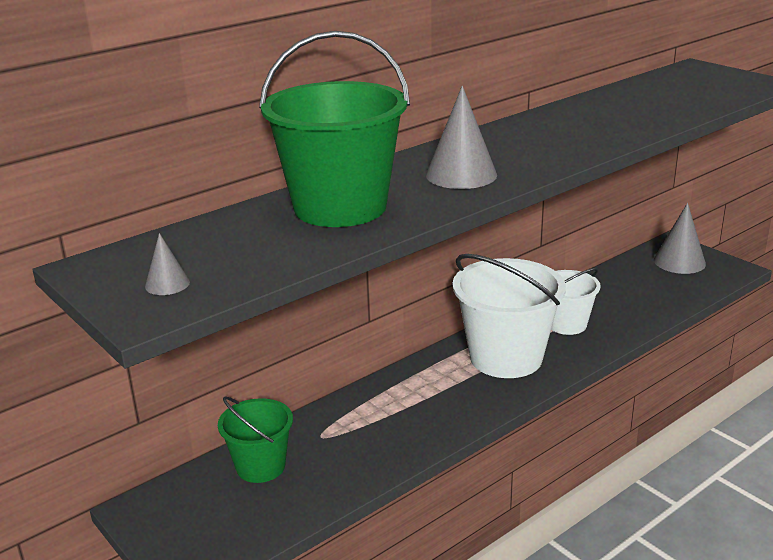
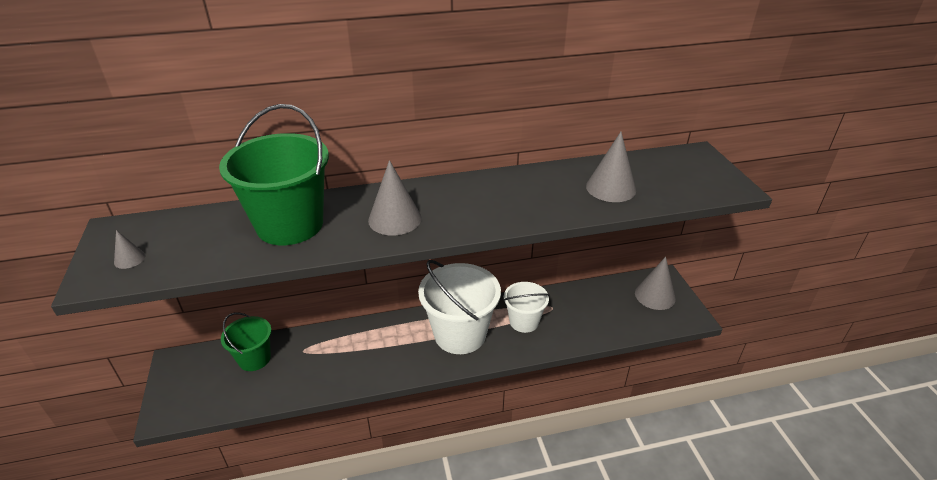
camera: 25 degrees right, 10 degrees up
none -> grey cone [586,132,636,202]

